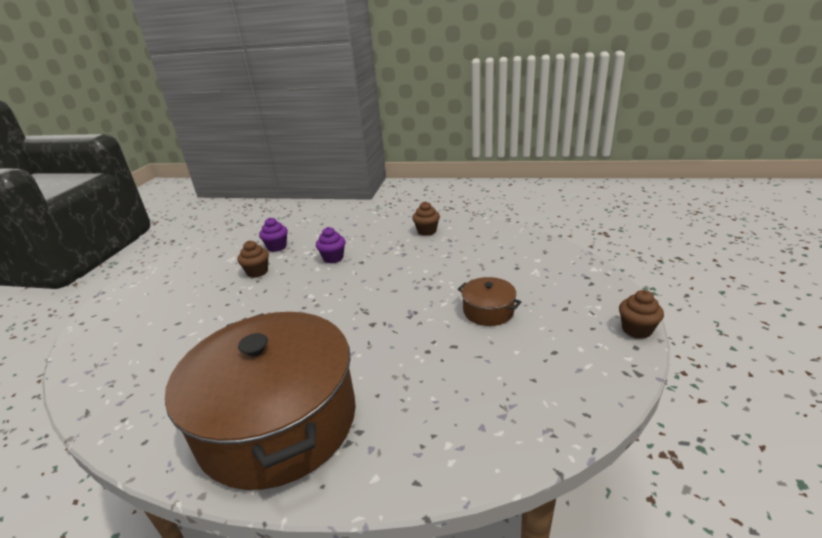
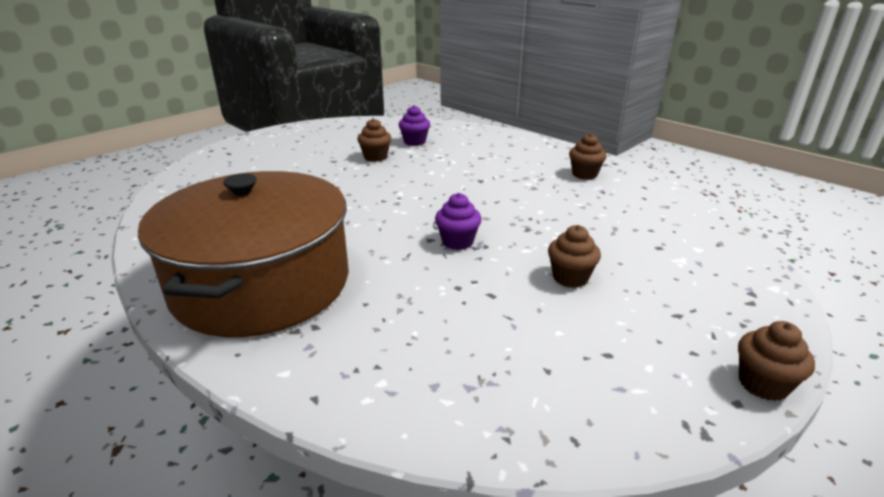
camera: 30 degrees right, 0 degrees up
purple cupcake [316,227,346,263] -> purple cupcake moved to [435,193,482,250]
brown pot [458,277,521,326] -> brown cupcake [548,225,601,288]

